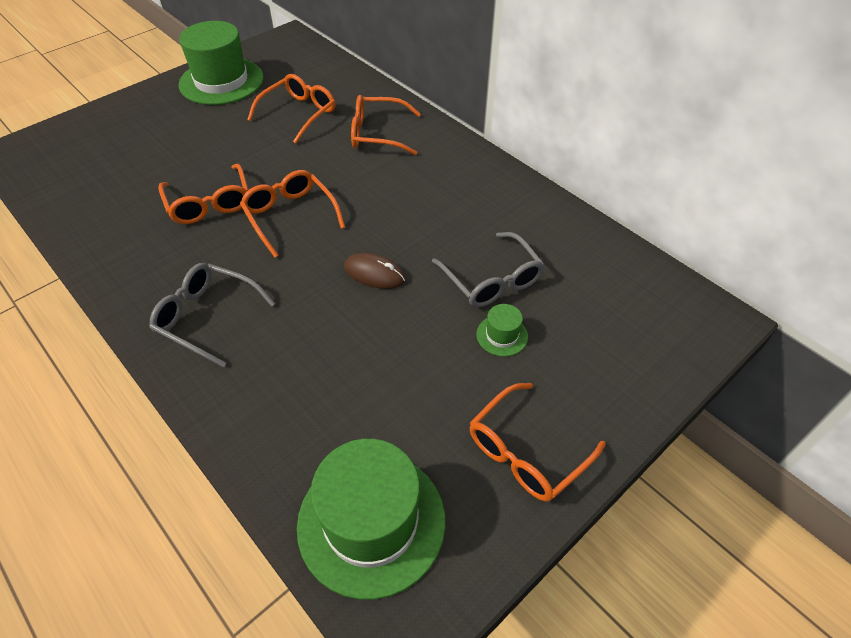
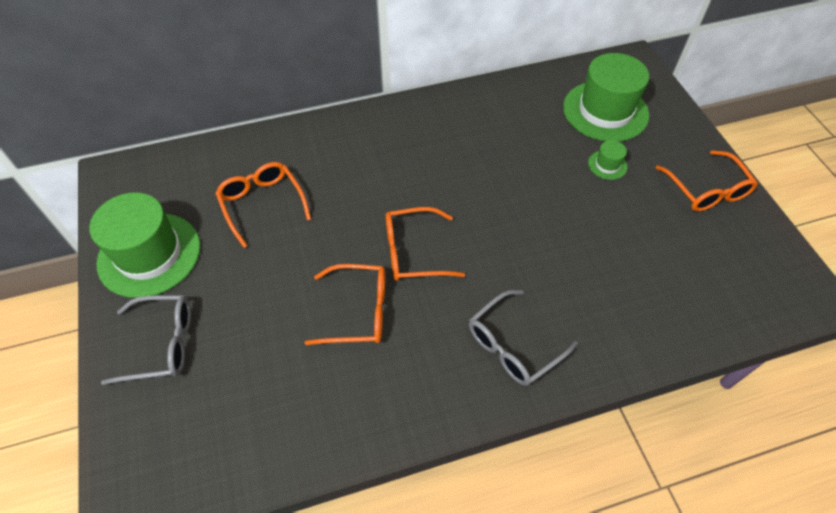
camera: 65 degrees left, 5 degrees up
green hat [297,439,445,600] -> green hat moved to [563,53,649,142]
brown mouse [344,253,406,289] -> none
orange glasses [351,95,421,155] -> none
grey glasses [432,232,545,307] -> grey glasses moved to [101,295,191,385]

